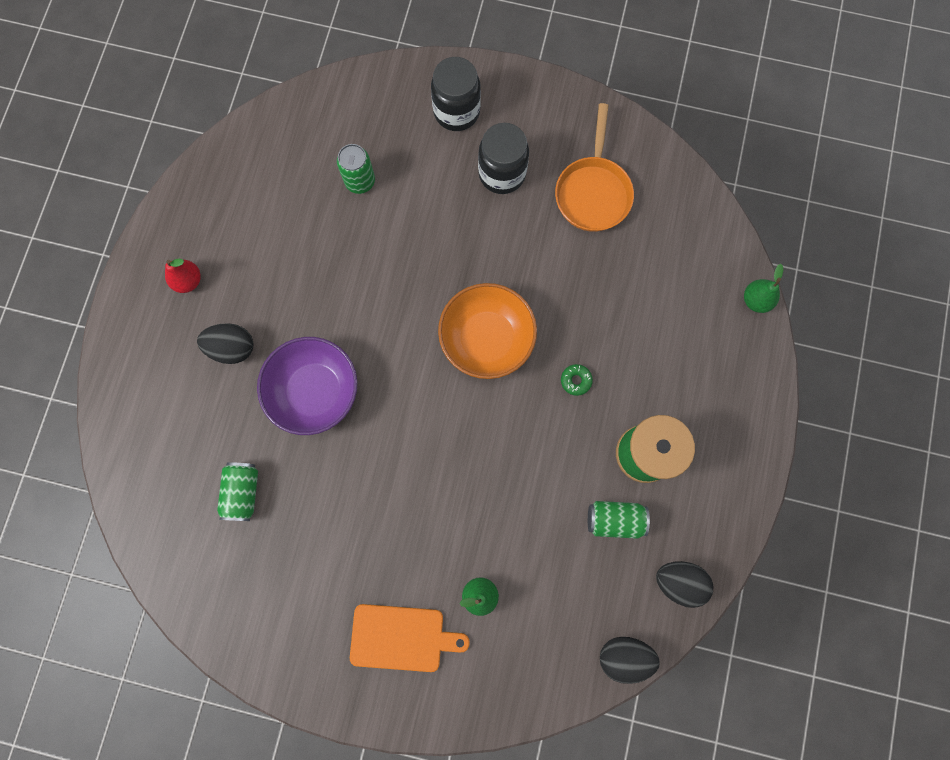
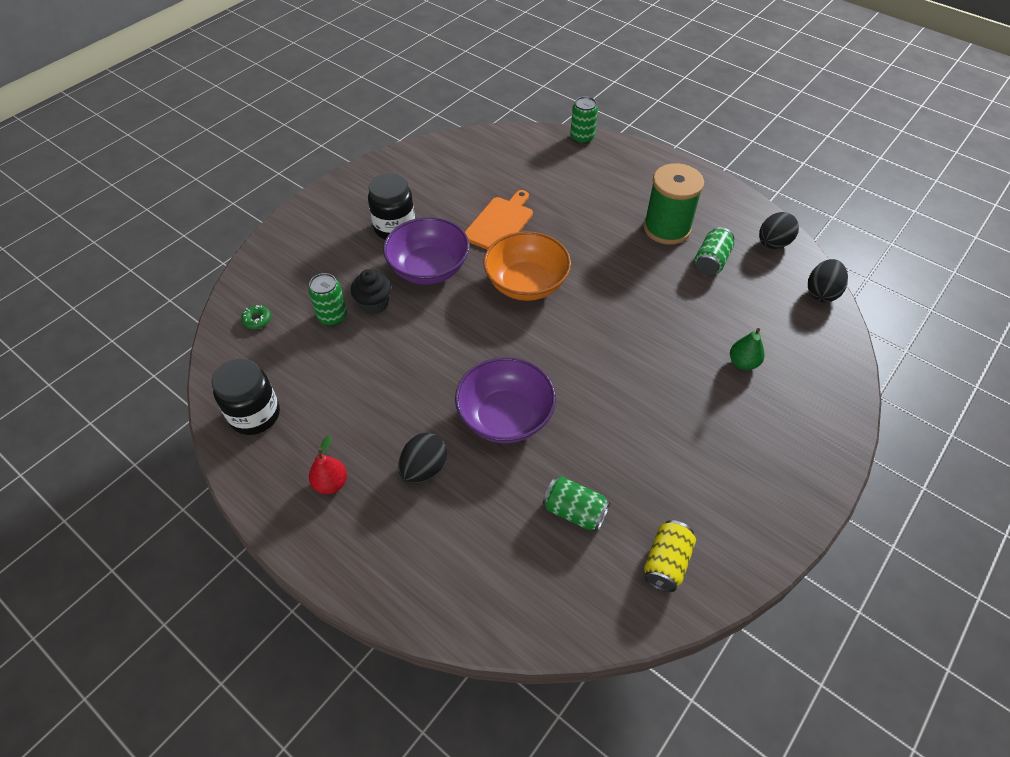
camera: 65 degrees left, 25 degrees down
orange cutting board [350,604,470,672] -> orange cutting board moved to [465,190,533,249]
black jar [431,57,481,131] -> black jar moved to [211,358,280,435]
orange pan [555,103,634,232] -> none
green donut [561,364,593,396] -> green donut moved to [241,305,271,329]
green pear [744,264,783,313] -> green can [570,96,598,144]
none -> black cupcake [351,269,391,315]
none -> purple bowl [383,217,469,284]
none -> yellow can [644,520,696,592]

